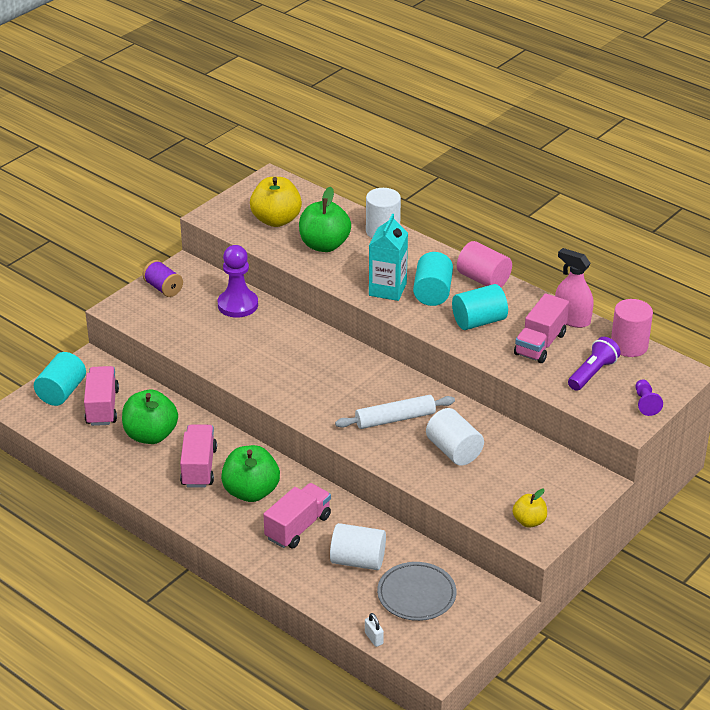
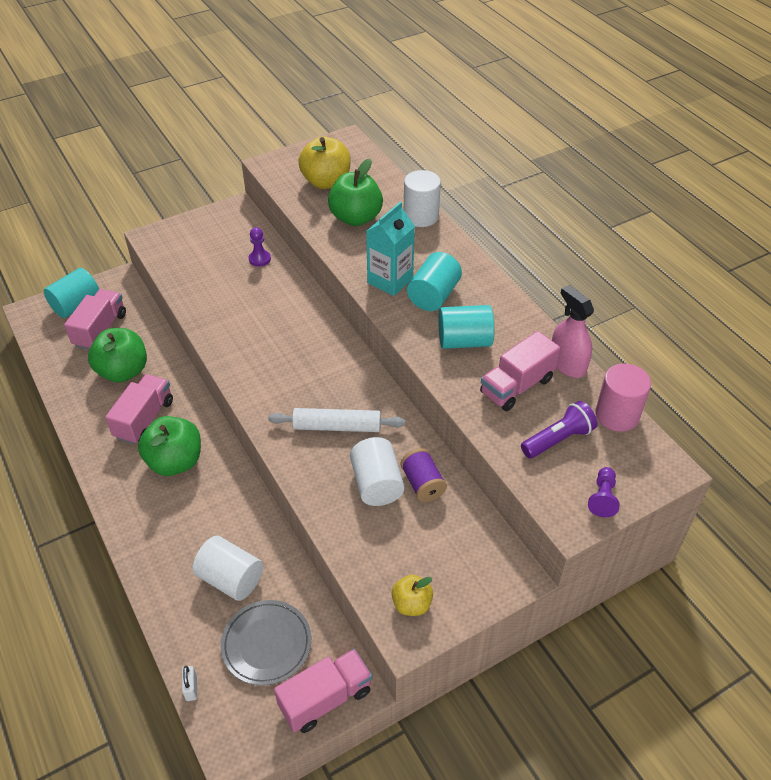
camera: 20 degrees right, 10 degrees up
purple spool [143,260,183,297] -> purple spool moved to [401,448,447,502]
purple pawn [218,245,258,318] -> purple pawn [249,227,271,267], size x0.54
pink truck [263,483,331,549] -> pink truck moved to [274,649,372,733]
pink cylinder [457,241,512,287] -> none

